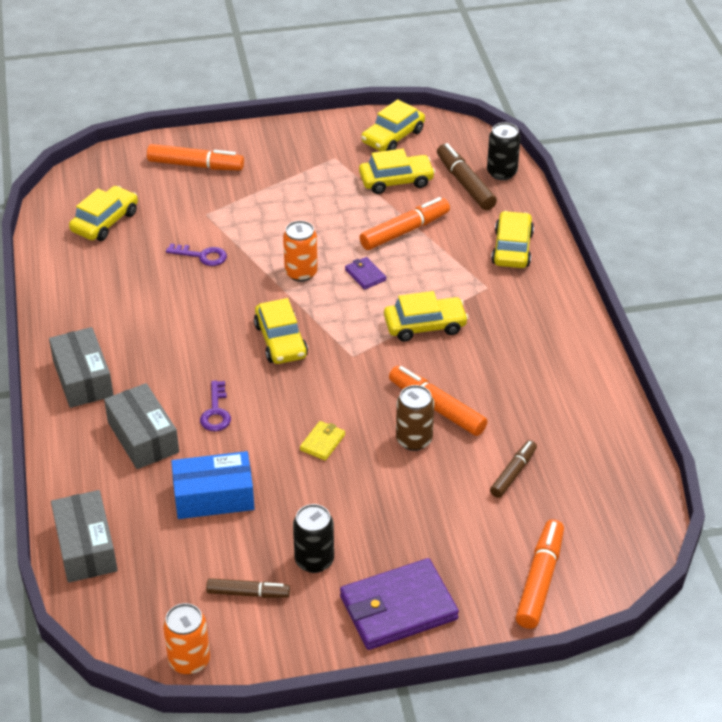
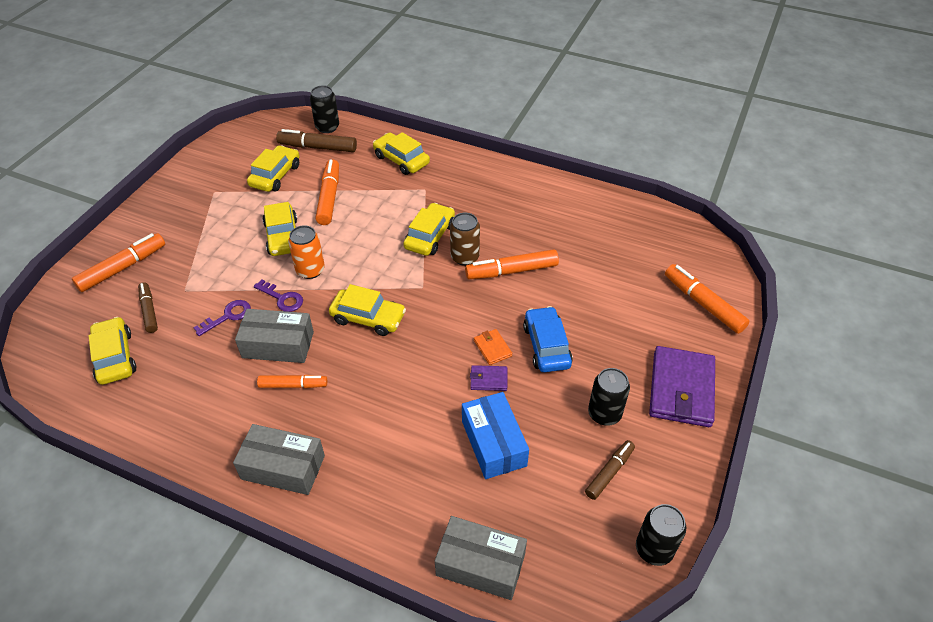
camera: 55 degrees left, 5 degrees up
grey box [104,383,179,469] -> grey box moved to [235,309,314,363]
orange can [163,603,210,675] -> black can [636,504,686,566]
blue box [171,451,255,519] -> blue box turned 45 degrees counterclockwise [462,392,529,479]
purple key [200,380,231,431] -> purple key moved to [254,280,303,312]
yellow wallet [300,421,345,461] -> orange wallet [474,329,512,365]
purple wallet [345,257,386,290] -> purple wallet moved to [470,365,508,391]
yellow car [361,99,425,151] -> yellow car moved to [262,202,297,256]
brown can [396,385,434,451] -> brown can moved to [450,213,480,266]
brown marker [490,440,537,498] -> brown marker moved to [138,282,158,333]
none -> orange marker [257,375,327,388]
none -> blue car [523,306,573,372]

